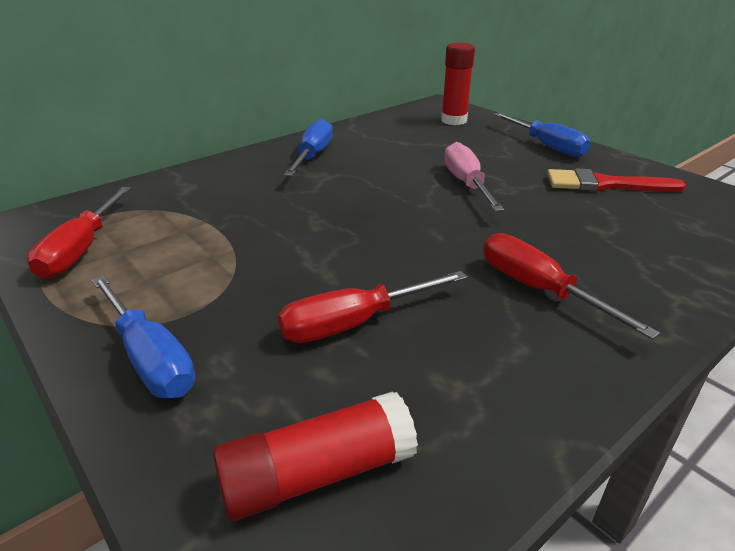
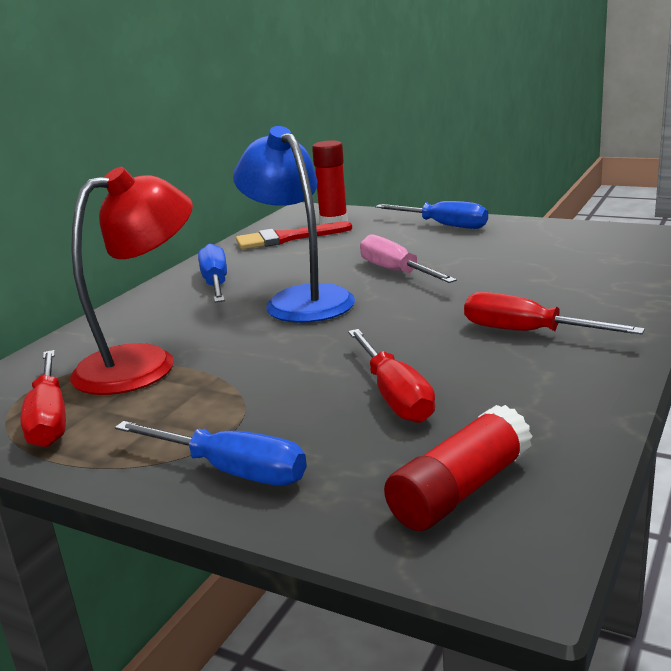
camera: 20 degrees left, 10 degrees down
red screwdriver [278,271,468,343] -> red screwdriver turned 60 degrees counterclockwise [348,329,435,423]
red brush [547,168,686,192] -> red brush moved to [236,221,352,249]
none -> red lamp [70,167,193,395]
none -> blue lamp [233,126,355,323]

